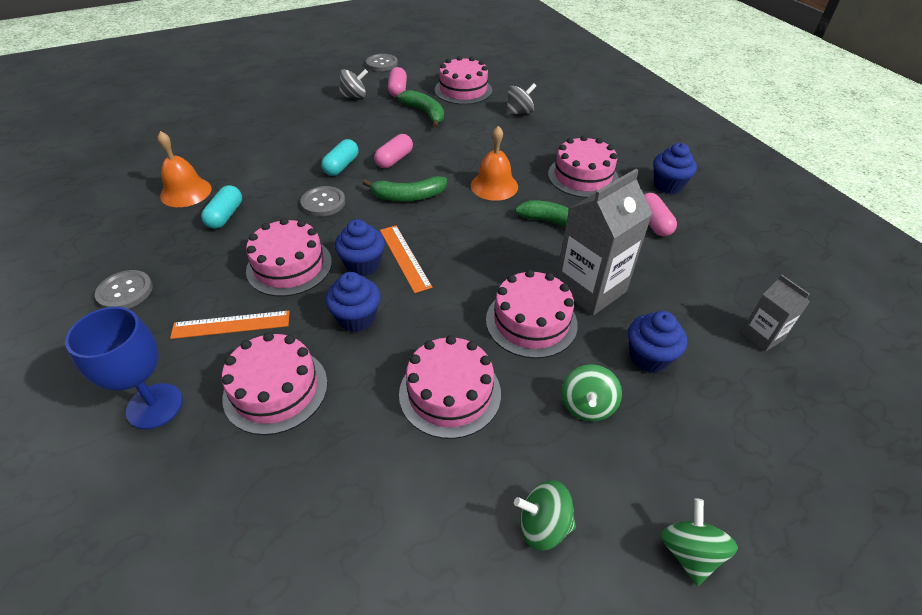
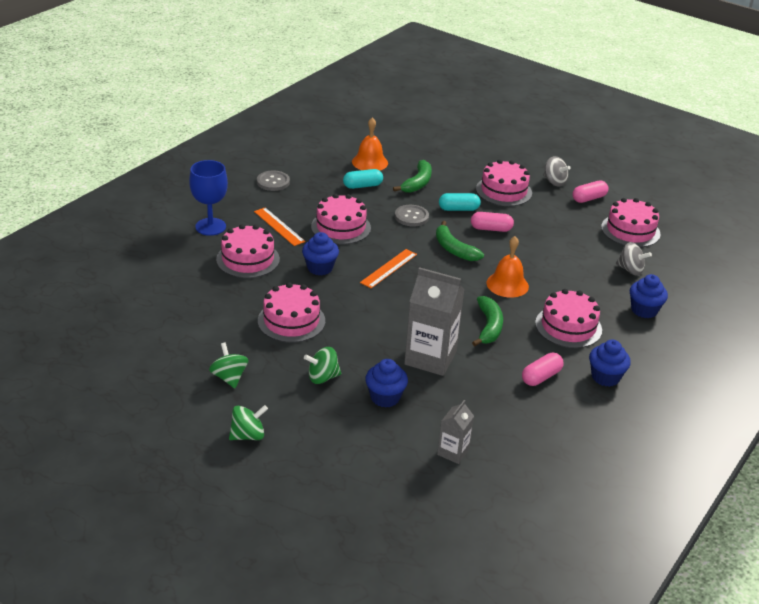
camera: 60 degrees right, 10 degrees down
blue cupcake [335,219,385,277] -> blue cupcake moved to [630,274,668,318]
grey button [366,54,398,71] -> none
green banana [398,90,444,128] -> green banana moved to [393,160,432,193]
pink cake [486,270,578,358] -> pink cake moved to [476,159,532,206]

